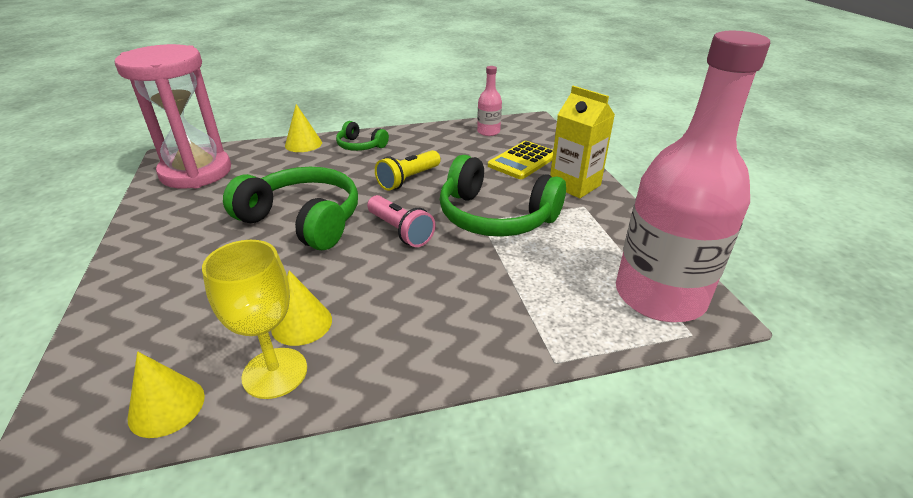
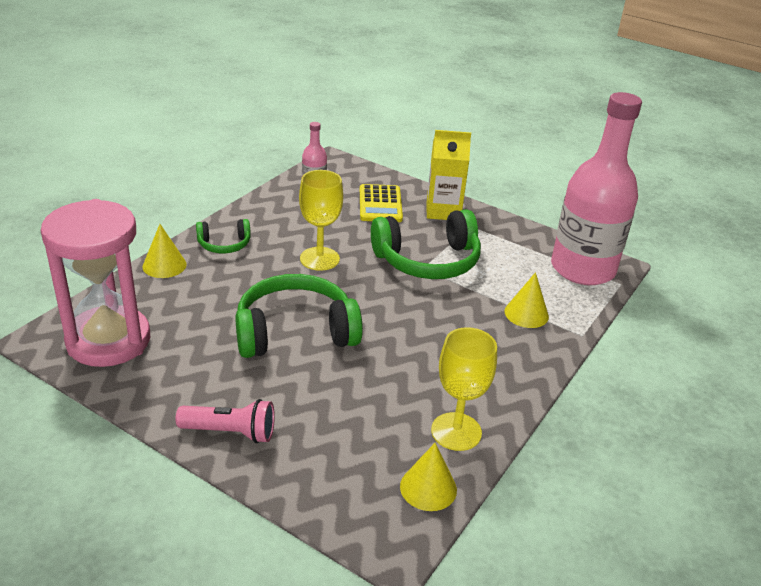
camera: 45 degrees left, 0 degrees up
yellow cone [271,271,332,346] -> yellow cone moved to [505,272,549,328]
pink flashlight [367,195,435,247] -> pink flashlight moved to [176,399,275,443]
yellow flashlight [375,150,441,191] -> yellow goblet [299,170,343,271]

